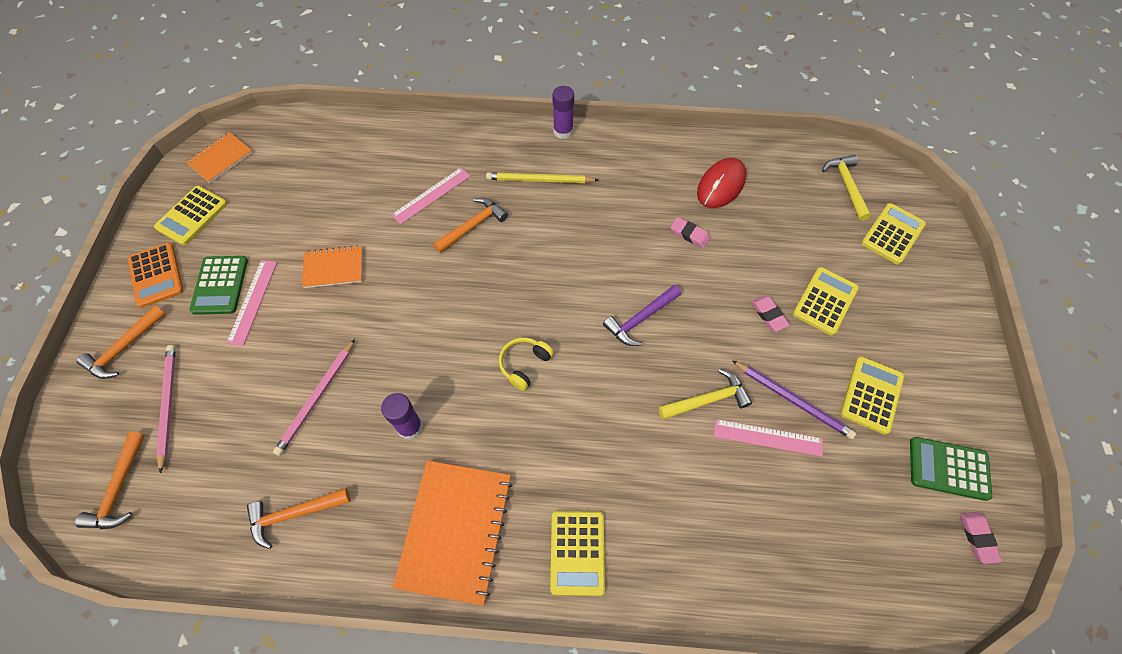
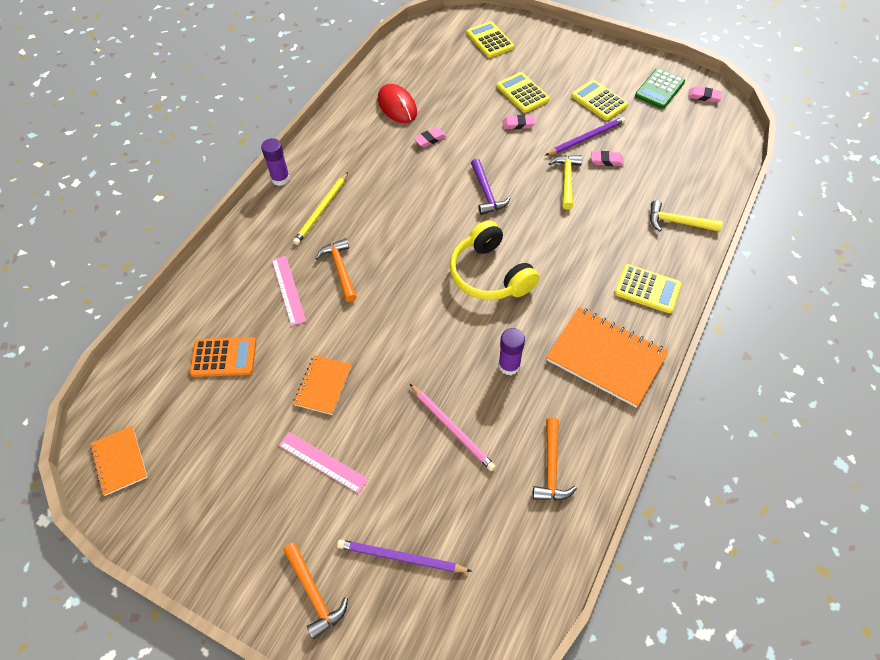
camera: 65 degrees left, 5 degrees down
orange hammer [75,432,145,529] -> none
orange calculator [128,243,183,308] -> orange calculator moved to [190,337,256,377]
yellow calculator [154,186,227,245] -> none
pink pencil [156,345,176,474] -> purple pencil [337,539,472,572]
green calculator [189,256,248,315] -> none
yellow headphones [499,337,554,391] -> yellow headphones [450,220,539,300], size x1.92
pink ruler [714,419,823,457] -> pink eraser [591,151,624,166]
yellow hammer [822,155,871,221] -> yellow hammer moved to [650,200,723,232]

